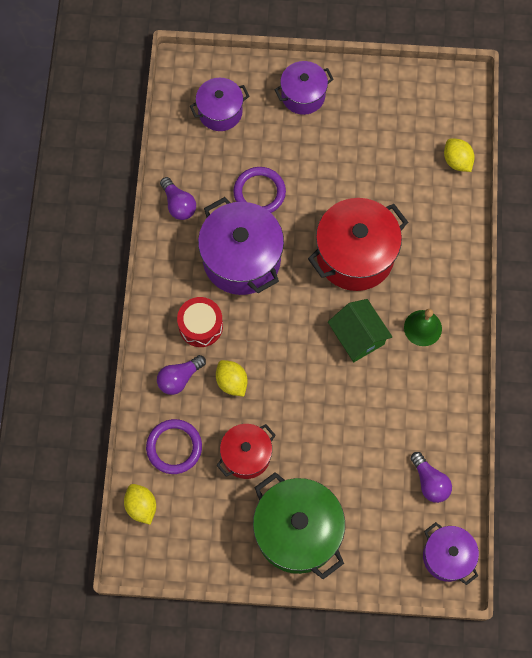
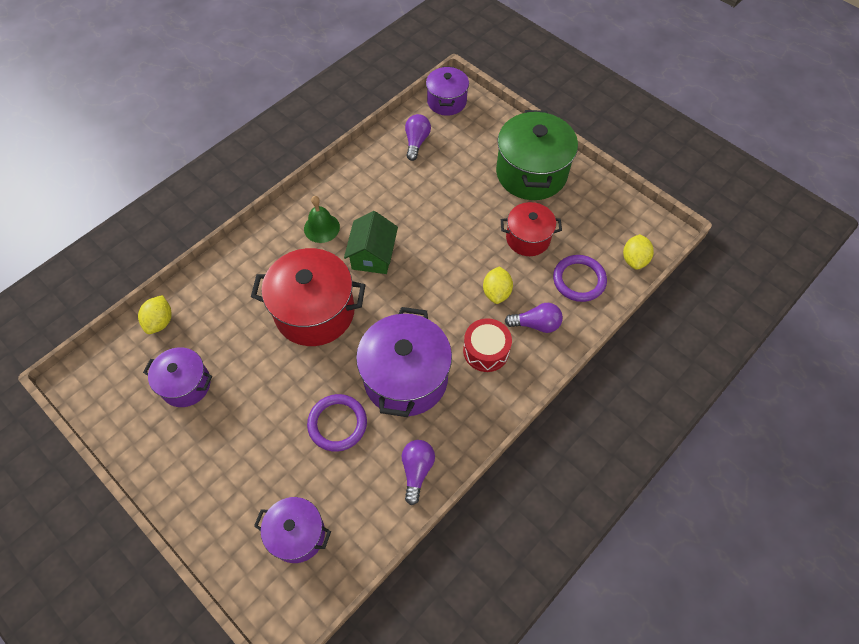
camera: 140 degrees left, 10 degrees down
purple pot [274,61,334,115] -> purple pot moved to [143,347,212,407]

